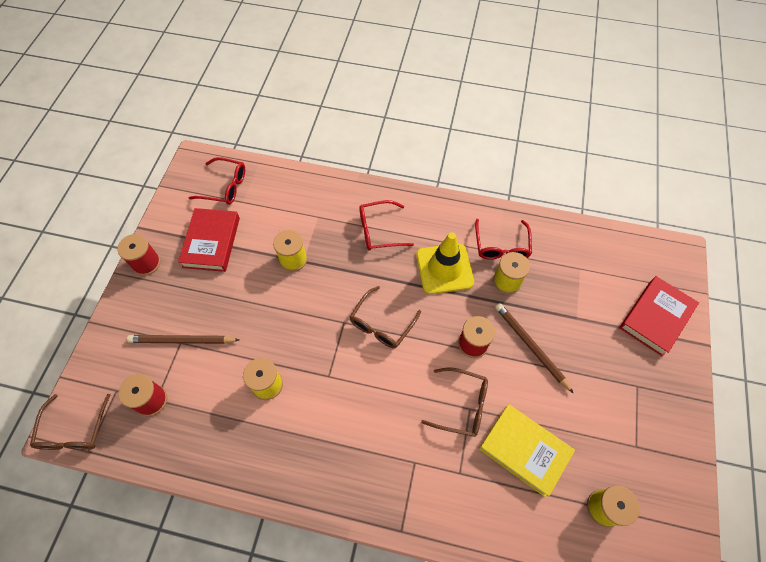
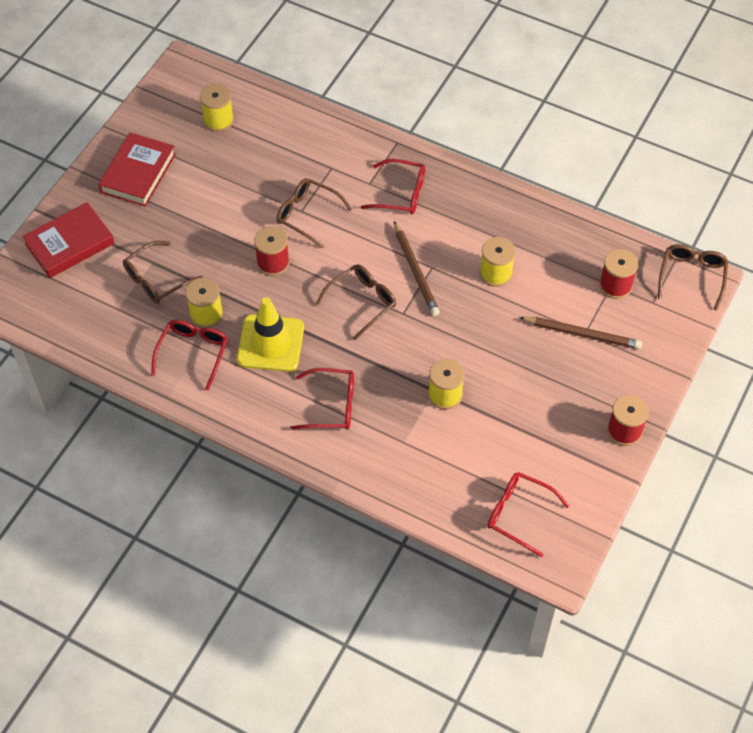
camera: 165 degrees left, 5 degrees down
red book [178,208,240,272] -> red book moved to [98,133,176,207]
yellow book [479,404,575,497] -> none
brown pencil [495,303,573,393] -> brown pencil moved to [394,221,440,316]
none -> brown glasses [123,241,203,304]
none -> red glasses [361,159,425,214]

